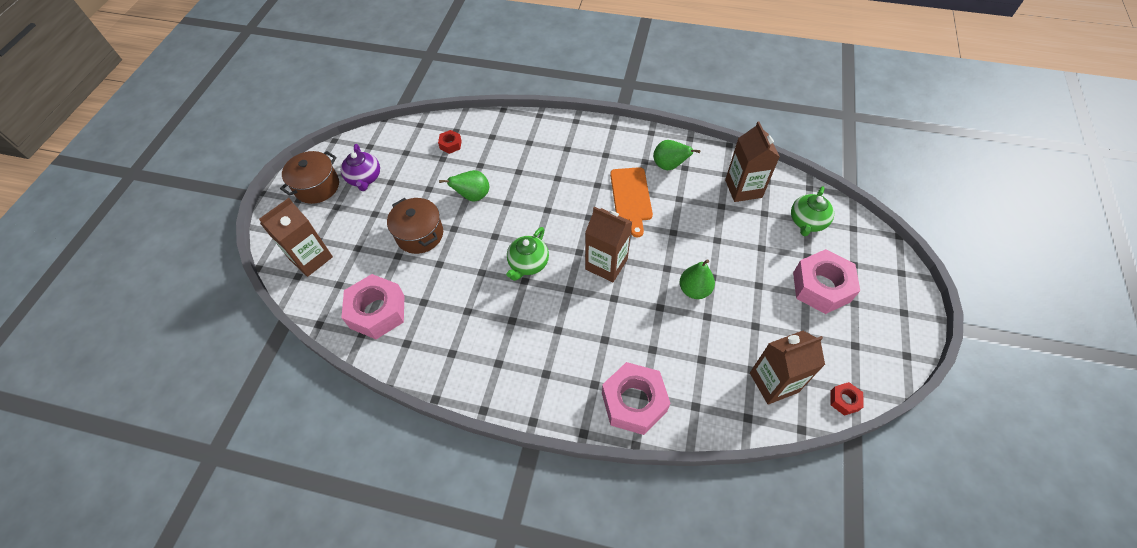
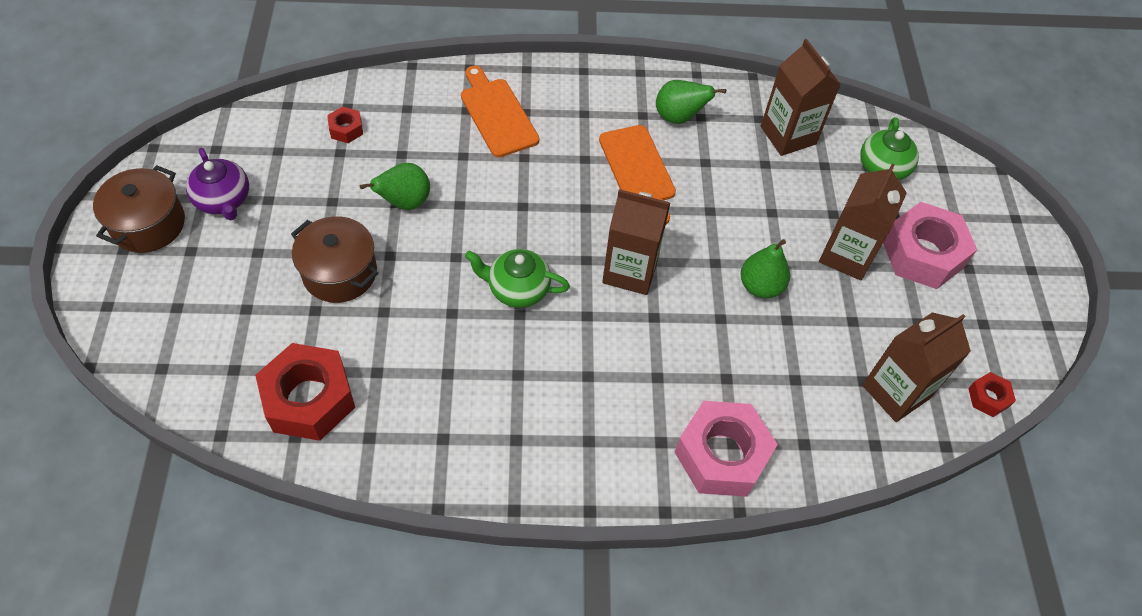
camera: 20 degrees left, 0 degrees up
brown carton [259,198,333,277] -> brown carton moved to [819,164,907,281]
pink nut [341,274,404,339] -> red nut [255,343,355,441]
green teapot [506,227,549,281] -> green teapot turned 90 degrees clockwise [465,249,570,308]
none -> orange cutting board [461,66,539,157]

